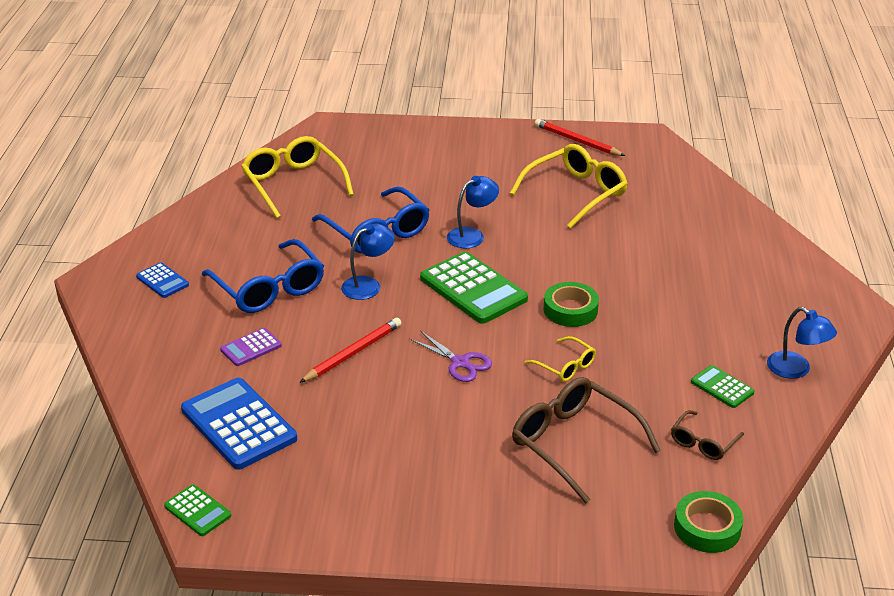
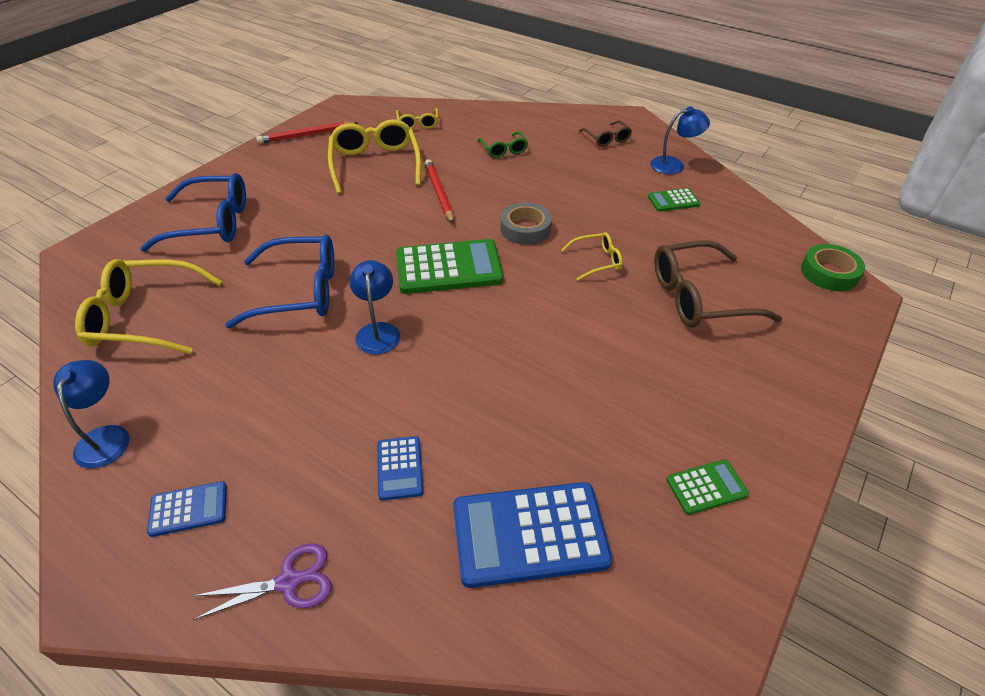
camera: 60 degrees left, 10 degrees up
green calculator [164,485,231,536] -> green calculator moved to [667,459,749,515]
blue glasses [202,239,324,313] -> blue glasses moved to [140,173,246,252]
purple calculator [220,328,282,366] -> blue calculator [377,436,423,501]
red pencil [299,318,401,383] -> red pencil moved to [425,159,454,224]
purple scissors [410,331,492,382] -> purple scissors moved to [193,543,332,620]
blue lamp [447,176,499,248] -> blue lamp moved to [53,360,130,469]
green tape [544,282,599,327] -> grey tape [500,202,552,245]
brown glasses [671,410,744,460] -> brown glasses moved to [579,121,632,147]
none -> yellow glasses [396,108,438,129]
none -> green glasses [478,131,528,158]

